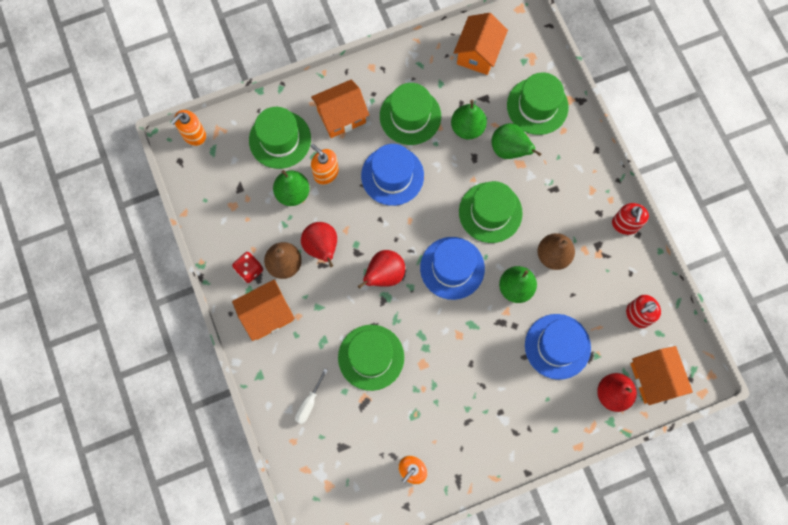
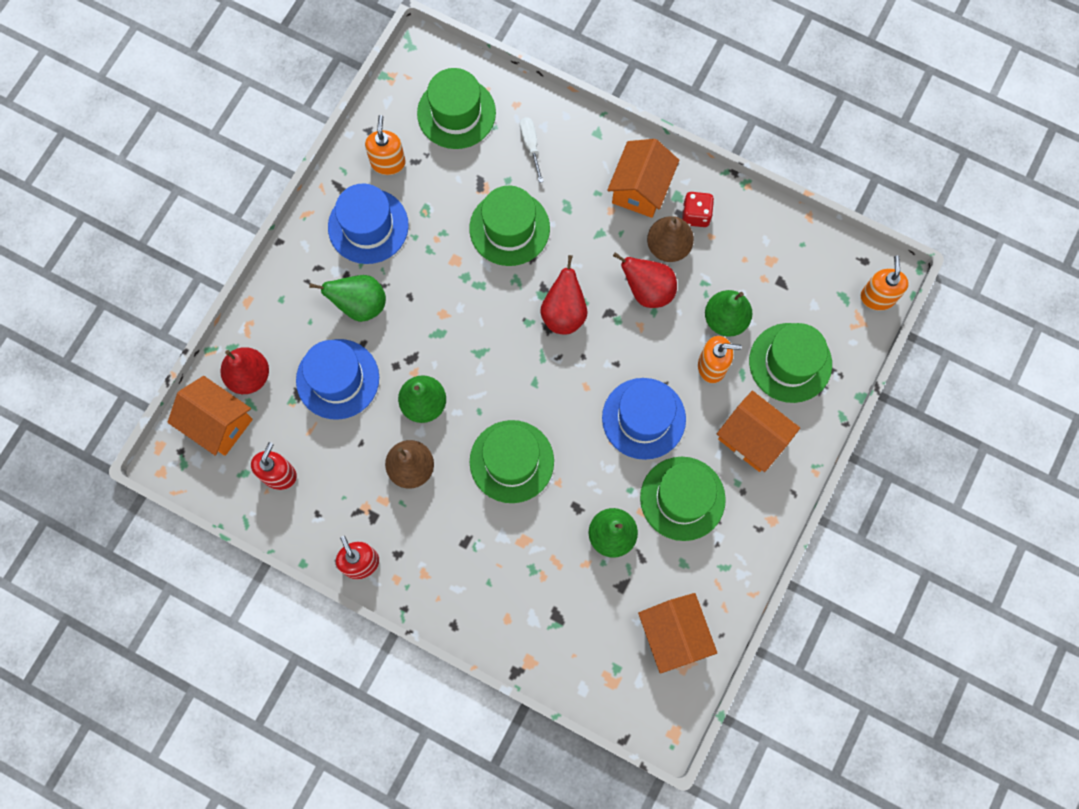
camera: 140 degrees right, 0 degrees up
orange house [311,79,369,138] -> orange house turned 75 degrees counterclockwise [717,391,800,472]
blue hat [420,237,485,300] -> blue hat moved to [328,183,409,264]
green pear [491,123,542,159] -> green pear moved to [309,275,386,322]
green hat [507,73,569,135] -> green hat moved to [417,68,496,149]

